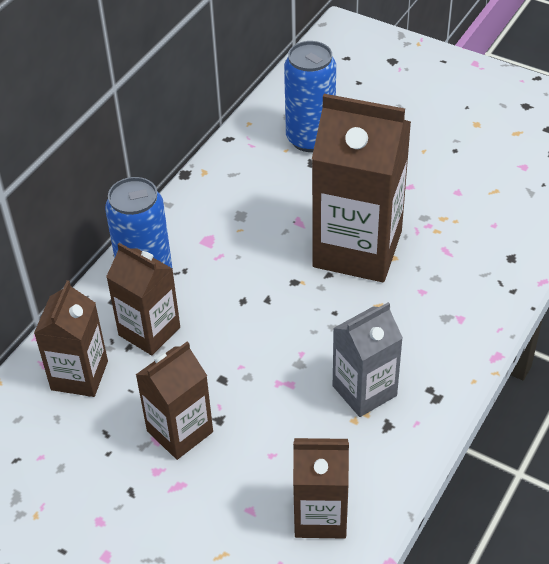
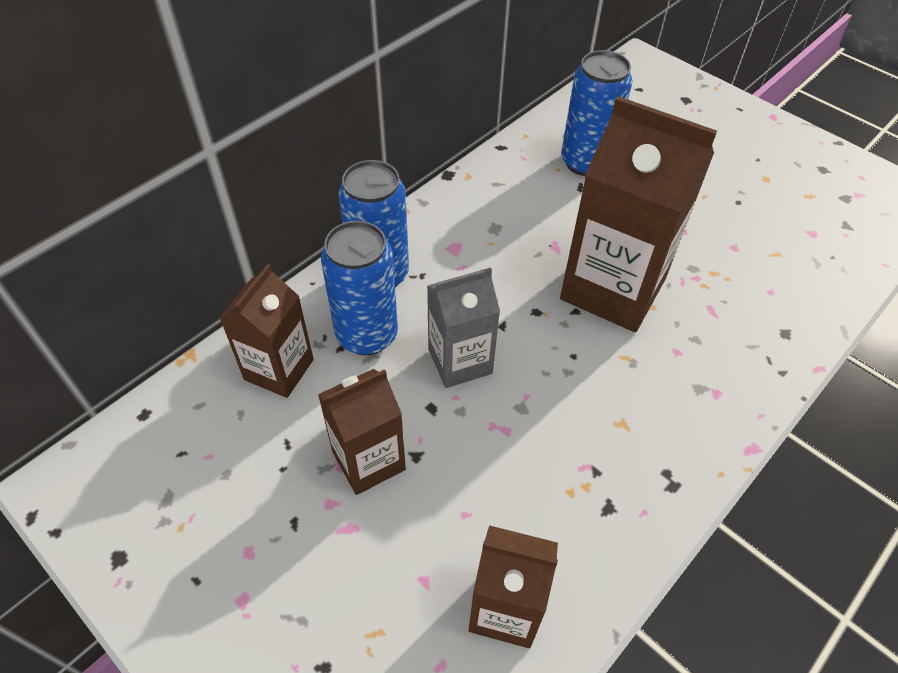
camera: 10 degrees right, 5 degrees up
brown carton [106,243,180,355] -> blue can [321,221,398,355]
grey carton [333,302,403,417] -> grey carton moved to [427,268,500,388]

